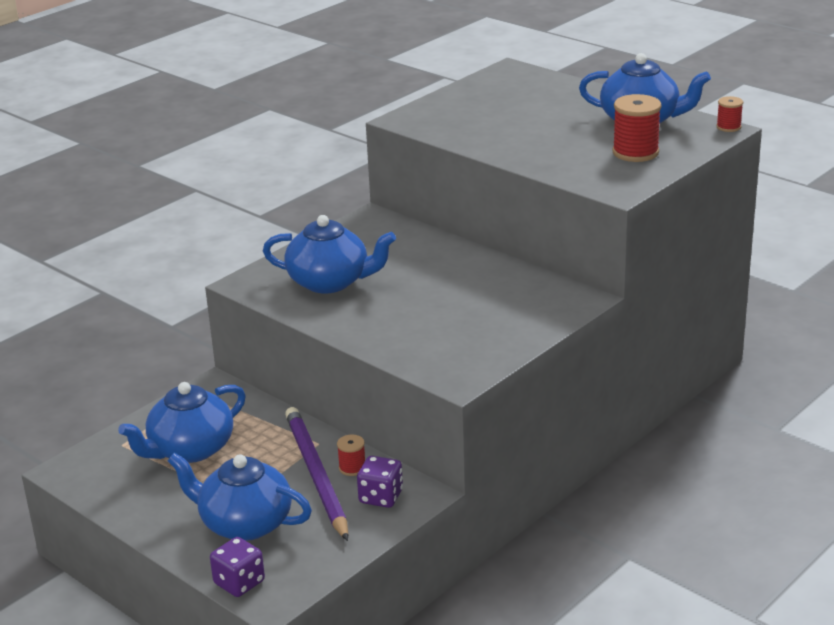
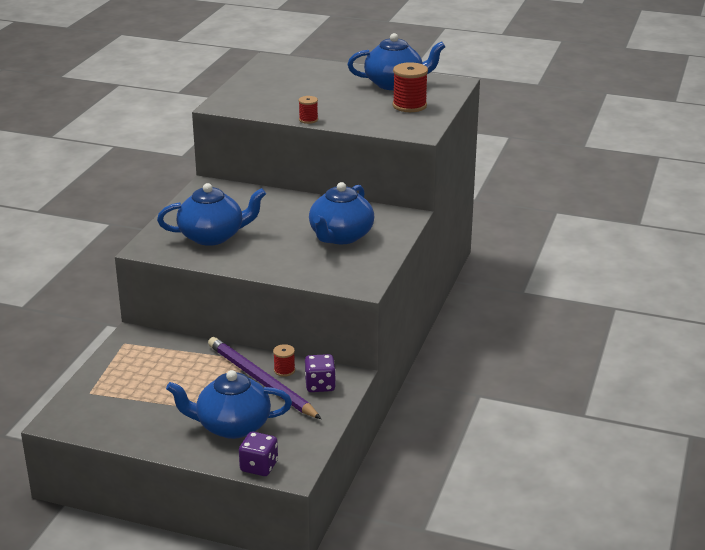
camera: 25 degrees left, 0 degrees up
blue teapot [118,382,246,463] -> blue teapot moved to [309,182,374,244]
red spool [716,96,743,132] -> red spool moved to [299,96,318,124]

